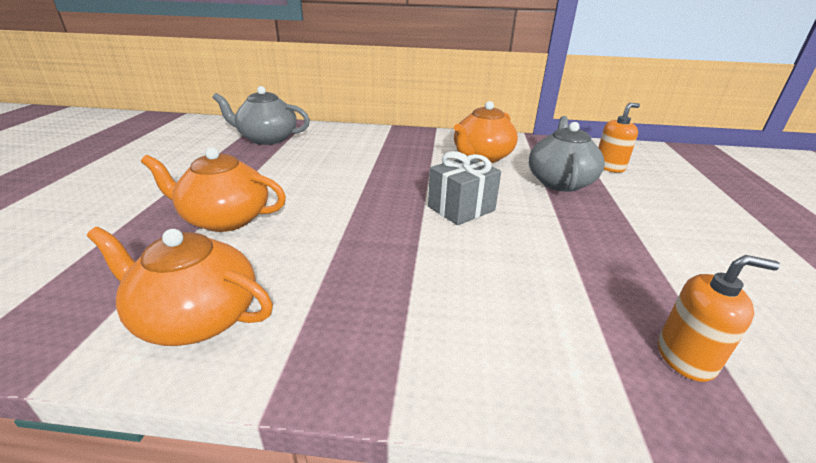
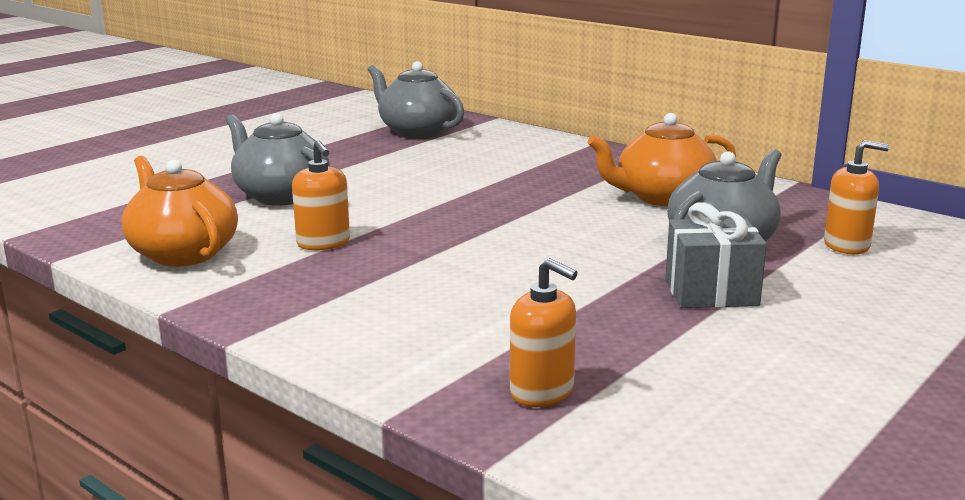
camera: 35 degrees right, 10 degrees down
orange teapot [141,147,286,232] -> grey teapot [226,113,330,206]
grey gift [428,151,501,225] -> grey gift moved to [665,202,767,308]
none -> orange soap dispenser [292,140,350,250]

